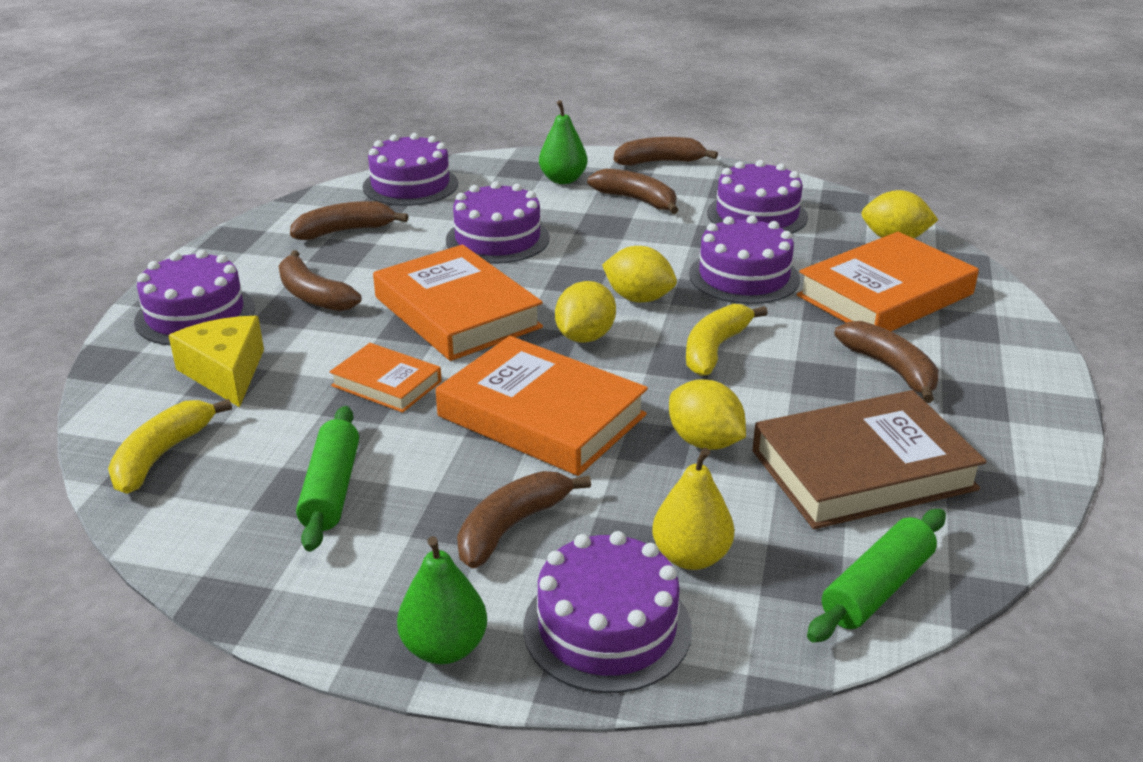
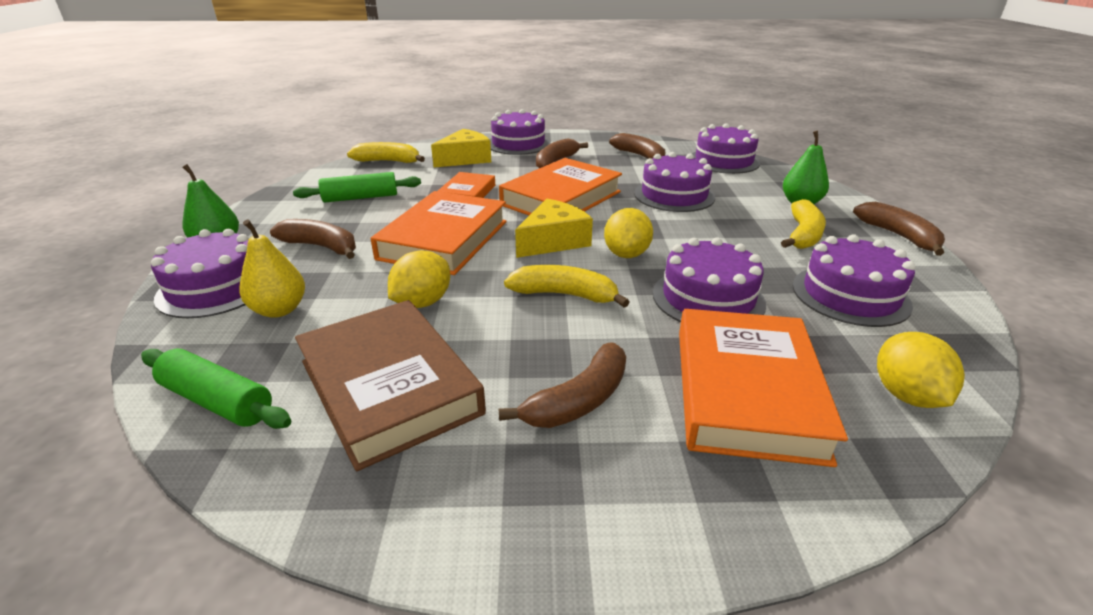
camera: 75 degrees right, 0 degrees up
yellow lemon [555,281,616,343] -> yellow cheese [515,199,593,258]
brown banana [587,169,678,214] -> yellow banana [781,199,826,249]
orange book [797,232,979,331] -> orange book turned 60 degrees clockwise [679,309,848,467]

